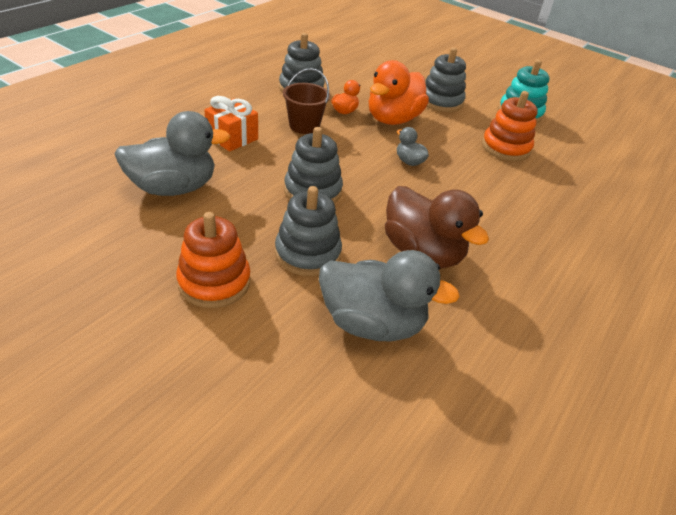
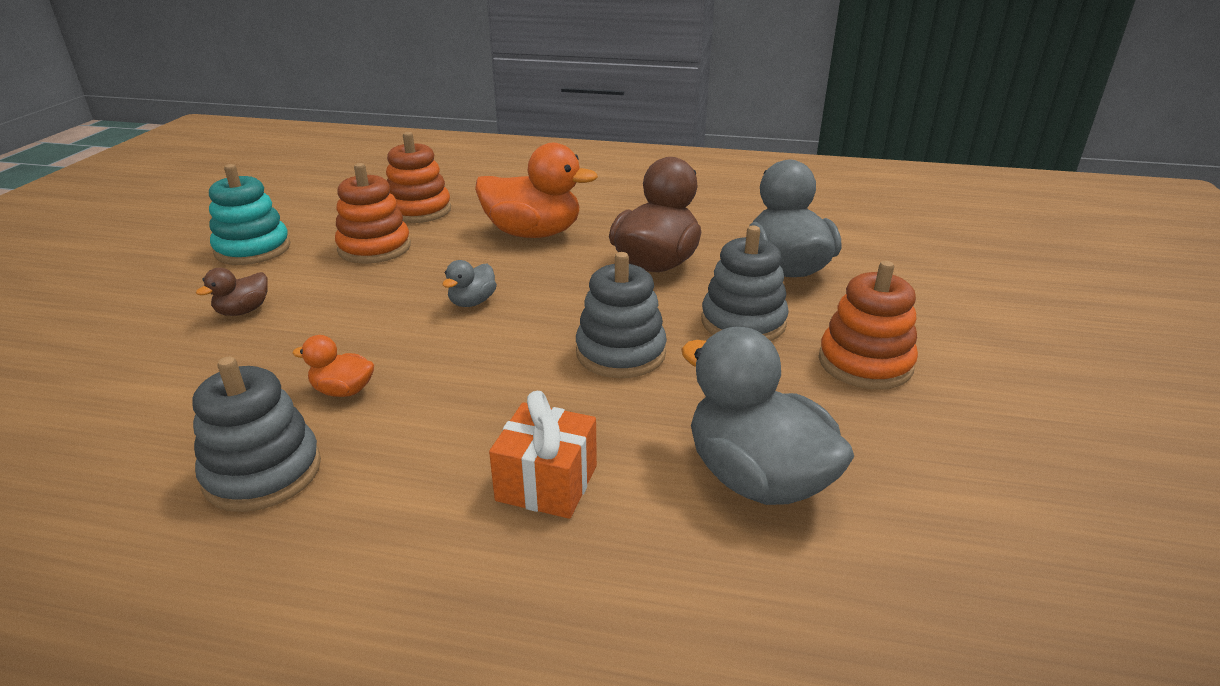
camera: 110 degrees left, 10 degrees down
brown bucket [283,68,330,134] -> none
orange duck [369,60,429,125] -> orange duck moved to [475,143,598,238]
grey stacking toy [425,47,466,112] -> brown duck [196,268,268,316]
none -> orange stacking toy [386,132,451,223]

